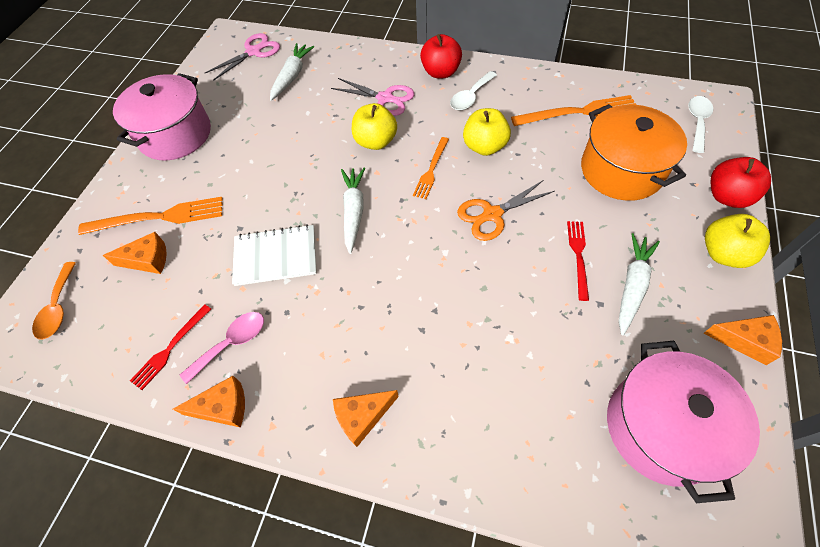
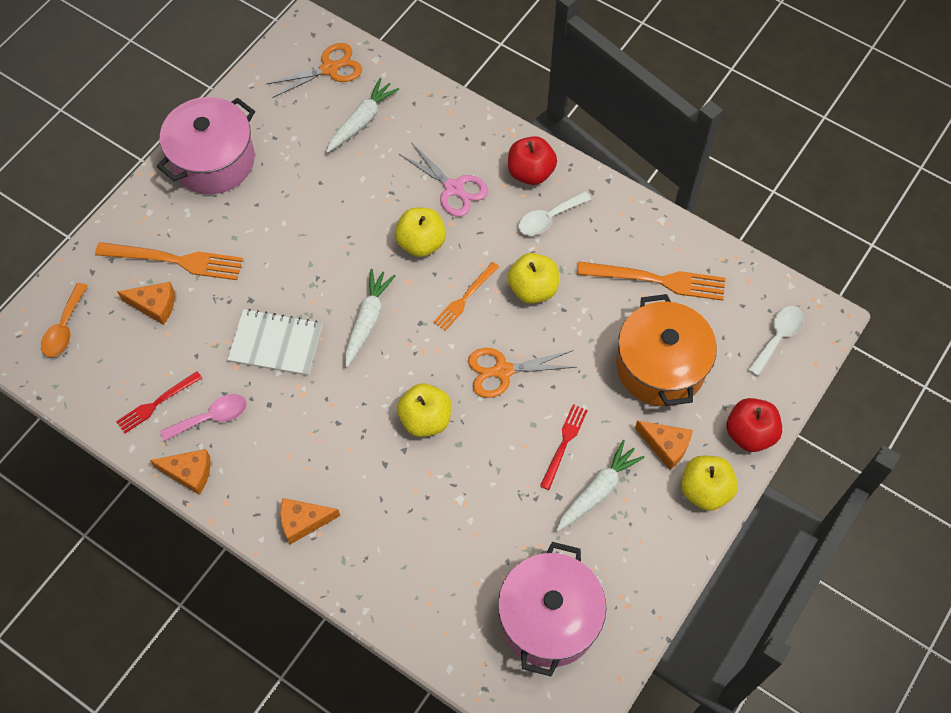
camera: 15 degrees right, 5 degrees up
pink scissors [205,33,280,81] -> orange scissors [266,43,362,98]
orange cheese [703,315,782,365] -> orange cheese moved to [635,421,693,470]
none -> yellow apple [397,383,451,437]

